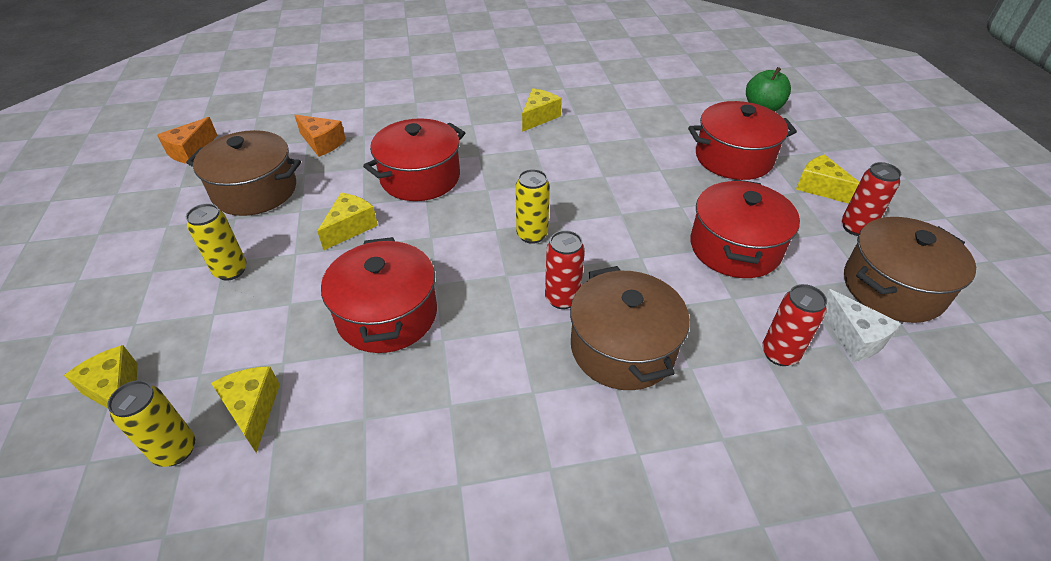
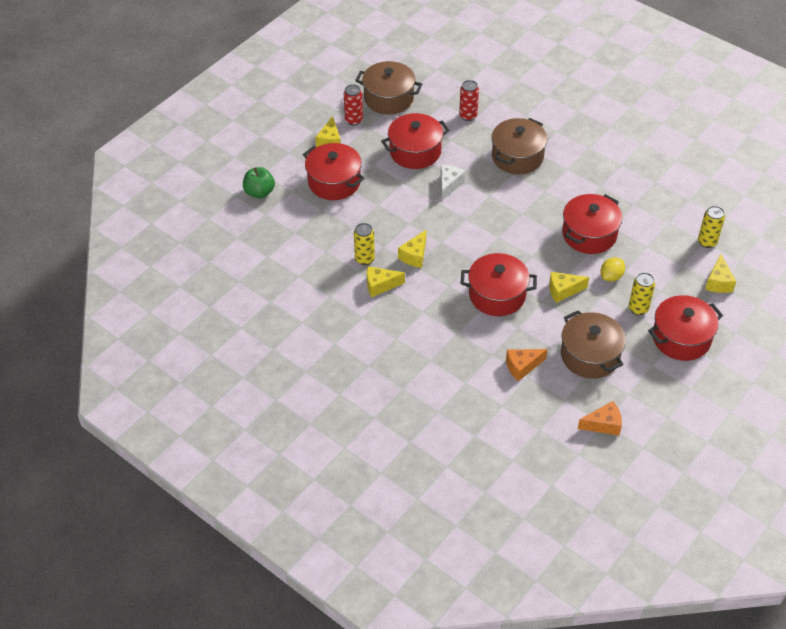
camera: 130 degrees left, 5 degrees up
yellow cheese [211,366,280,453] -> yellow cheese moved to [398,230,426,268]
orange cheese [295,115,346,157] -> orange cheese turned 105 degrees counterclockwise [506,349,547,381]
yellow can [516,169,550,244] -> yellow can moved to [354,223,375,265]
red can [545,230,585,309] -> none
white cheese [824,289,901,362] -> white cheese moved to [440,165,465,200]
none -> yellow lemon [601,257,625,282]
none -> red pot [648,295,723,361]

